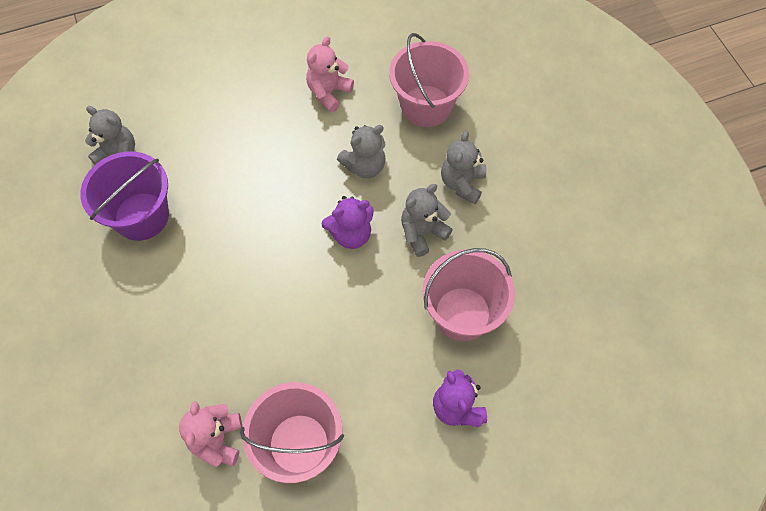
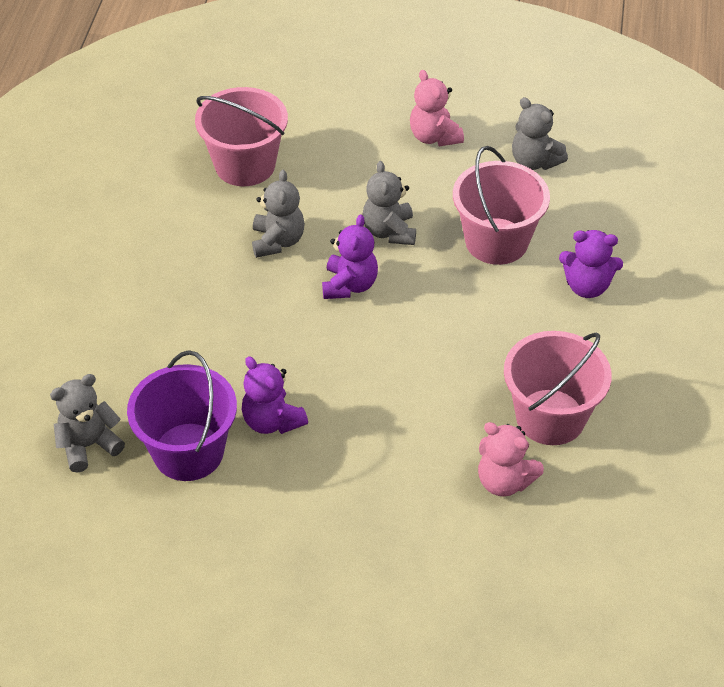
camera: 60 degrees left, 15 degrees down
pink teddy bear [306,37,354,112] -> pink teddy bear moved to [410,70,464,146]
grey teddy bear [441,131,486,204] -> grey teddy bear moved to [512,97,568,170]
none -> purple teddy bear [241,356,308,434]

